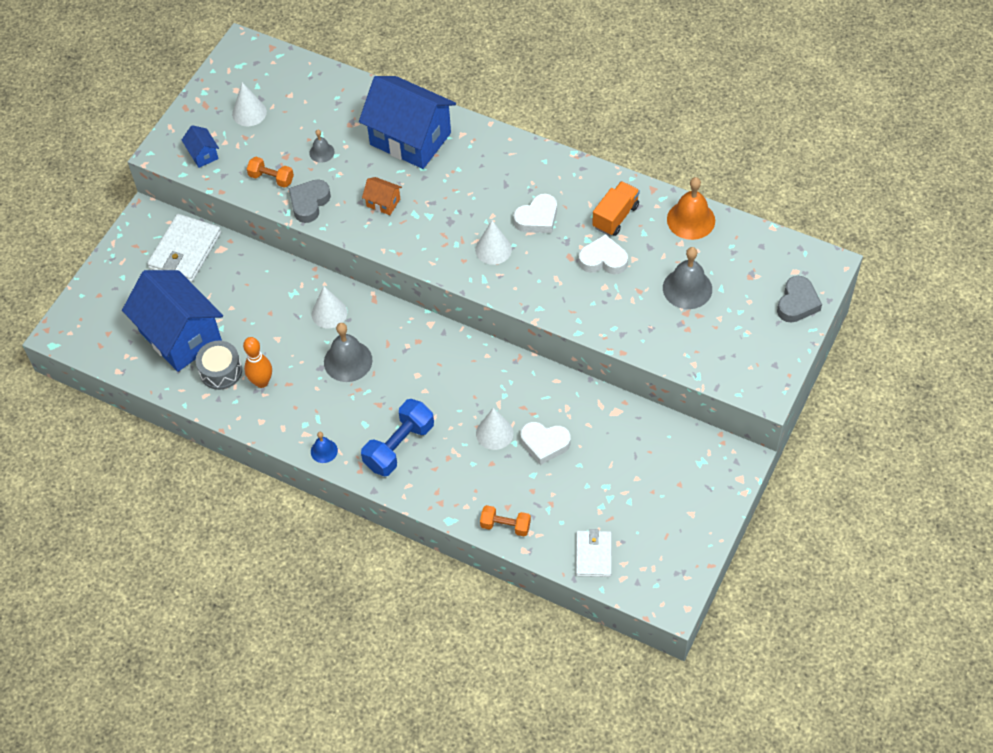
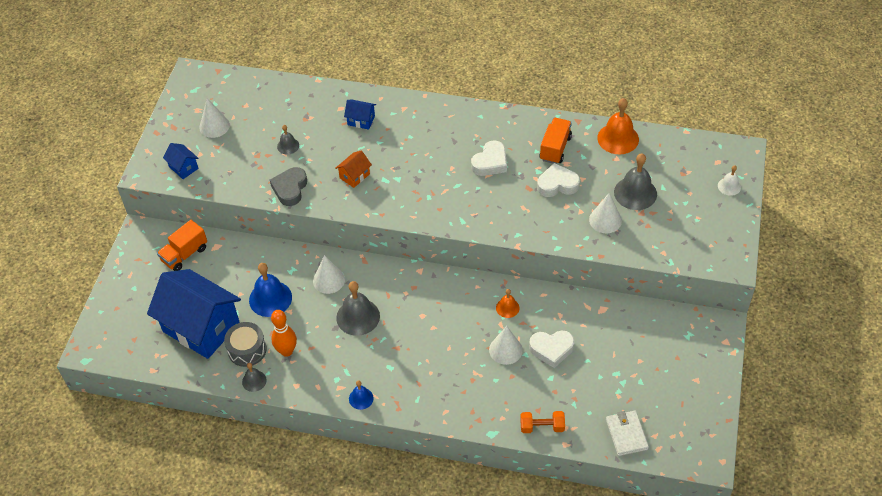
camera: 15 degrees left, 5 degrees down
white wallet [147,214,221,282] -> orange truck [157,220,207,271]
orange dumbbell [247,157,294,188] -> none
blue house [359,76,456,169] -> blue house [344,100,376,130], size x0.41
blue dumbbell [361,399,434,476] -> none
orange house [362,177,402,215] -> orange house turned 60 degrees counterclockwise [335,151,372,188]
white cone [475,221,512,265] -> white cone moved to [589,193,622,233]
grey heart [777,276,822,323] -> white bell [718,165,741,196]
none -> grey bell [242,363,266,392]
none -> blue bell [249,263,292,317]
none -> orange bell [496,289,520,318]

